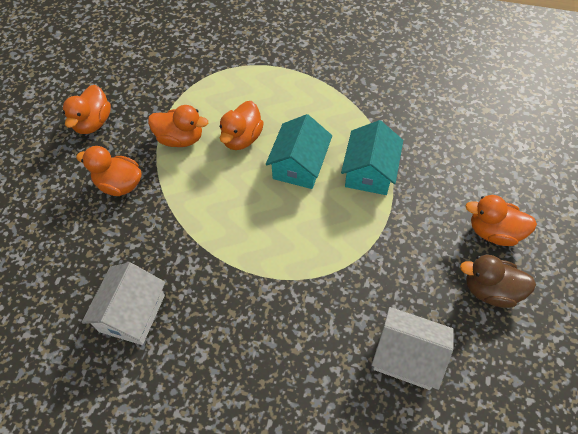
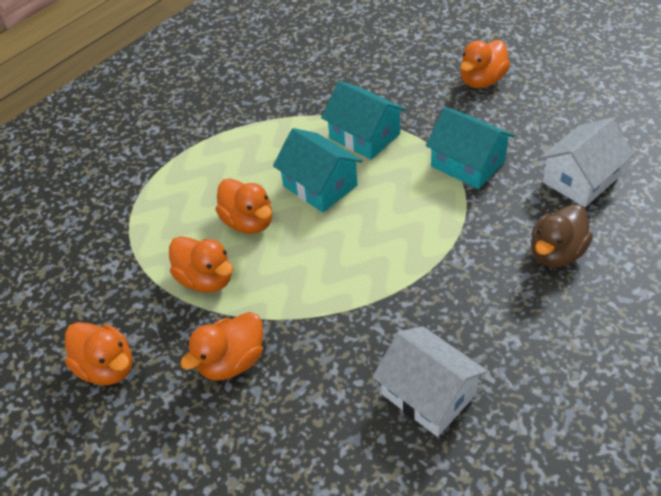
camera: 60 degrees left, 10 degrees down
orange duck [148,105,208,147] -> orange duck turned 90 degrees clockwise [169,236,233,292]
brown duck [460,255,536,308] -> brown duck moved to [531,204,593,267]
none -> turquoise house [426,107,515,189]

